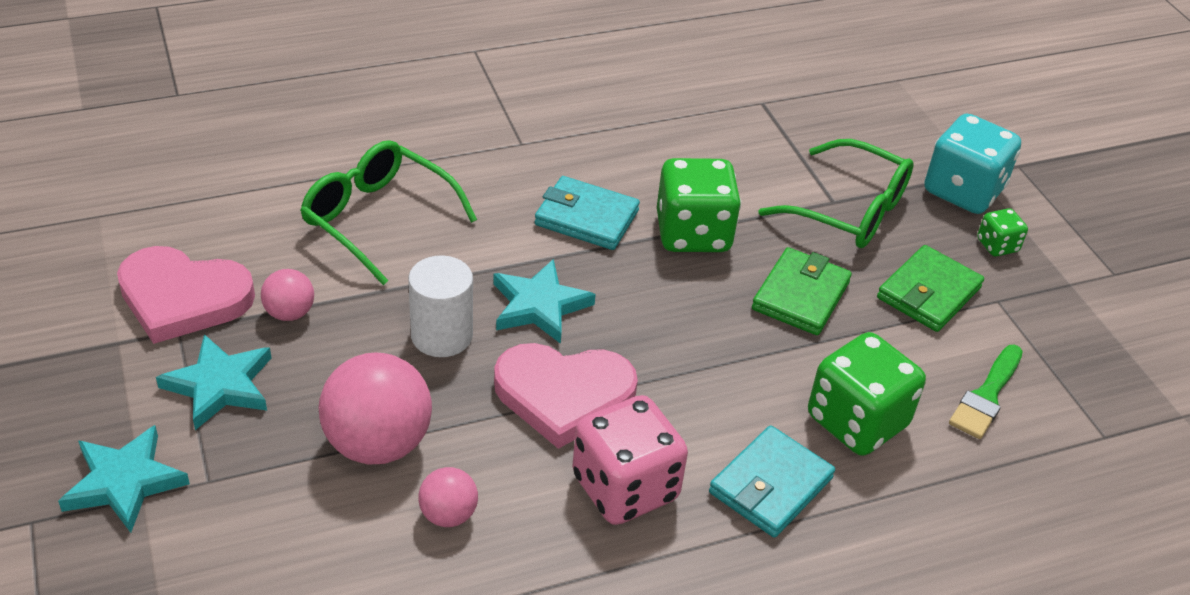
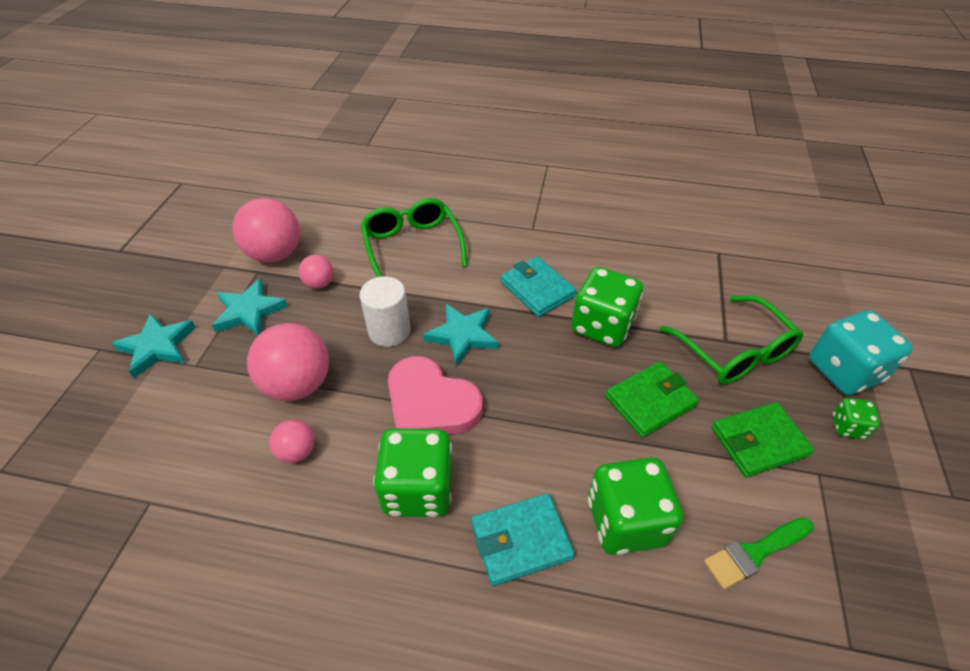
camera: 35 degrees right, 5 degrees up
pink heart [117,246,255,344] -> pink ball [232,198,300,262]
pink dice [572,395,688,525] -> green dice [373,428,452,517]

